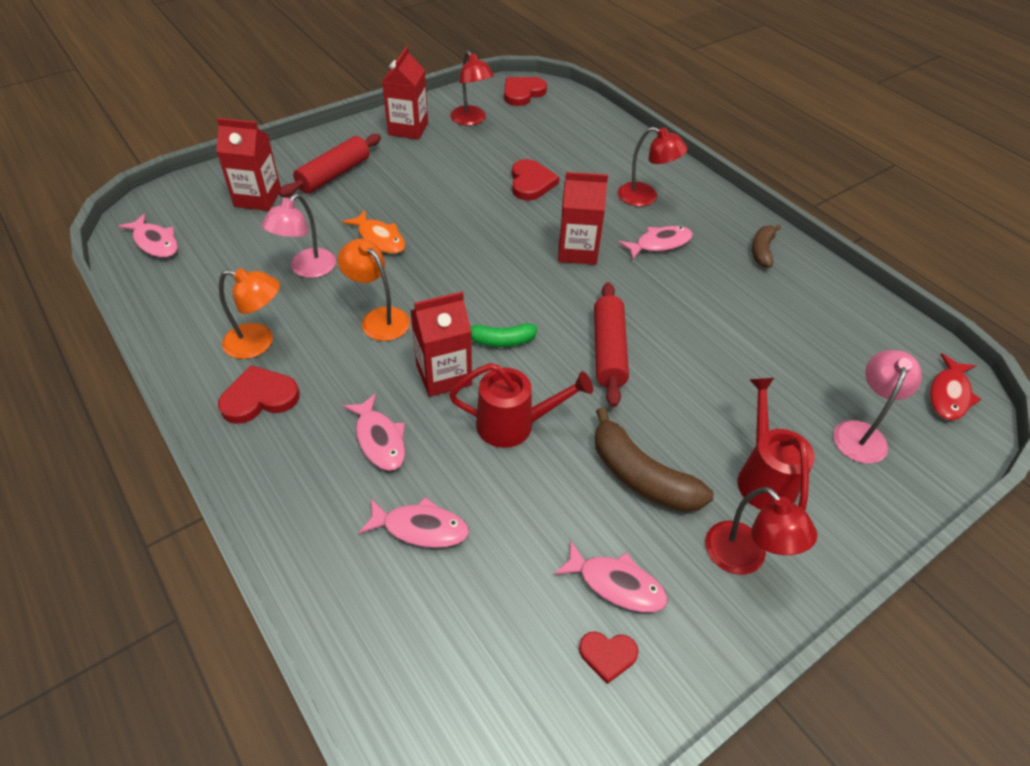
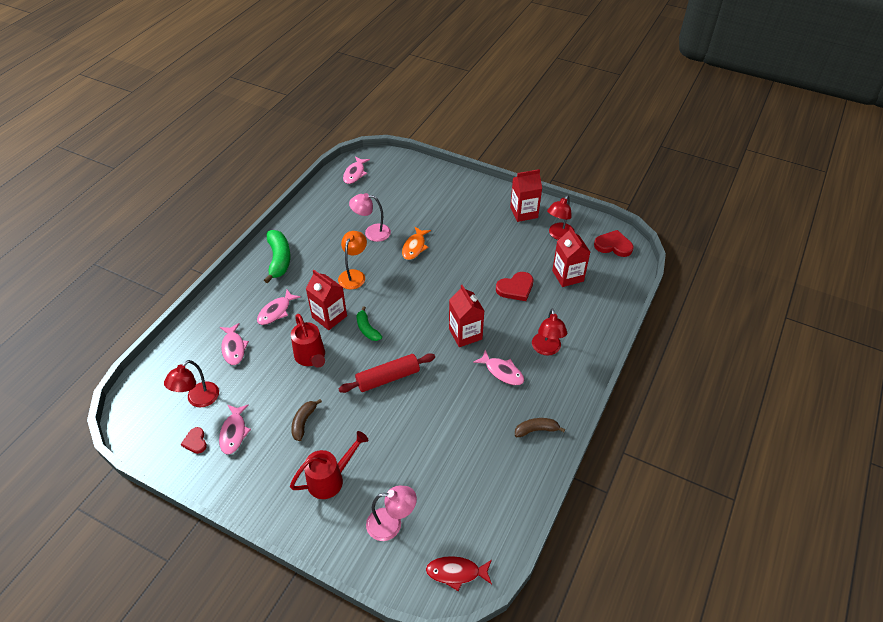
camera: 65 degrees right, 0 degrees up
red carton [216,118,281,211] -> red carton moved to [552,227,590,287]
red heart [218,365,300,424] -> green banana [264,230,290,283]
orange lamp [219,268,280,359] -> none
red rolling pin [279,134,381,197] -> none
brown banana [595,407,714,512] -> brown banana [291,399,322,441], size x0.60
red lamp [705,487,818,575] -> red lamp moved to [164,360,219,408]

